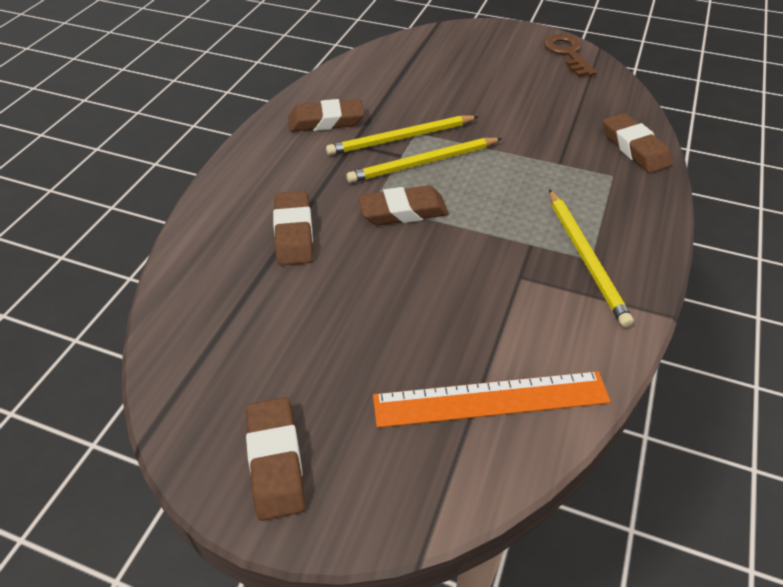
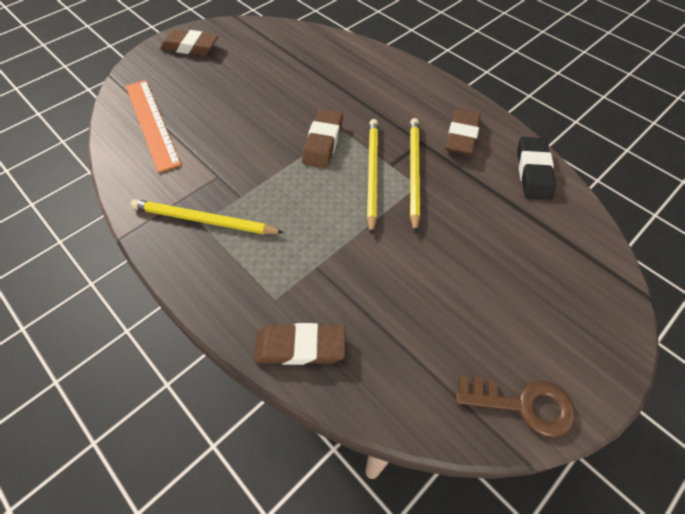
camera: 115 degrees right, 10 degrees up
brown eraser [273,191,313,266] -> none
orange ruler [373,371,611,428] -> orange ruler turned 45 degrees counterclockwise [126,80,181,173]
none -> black eraser [517,137,556,200]

